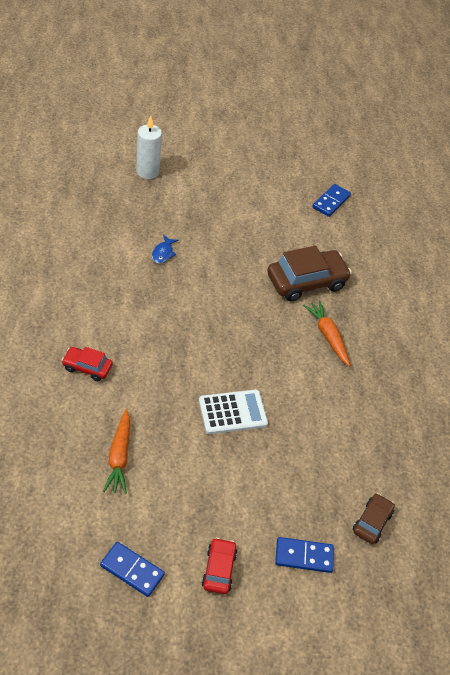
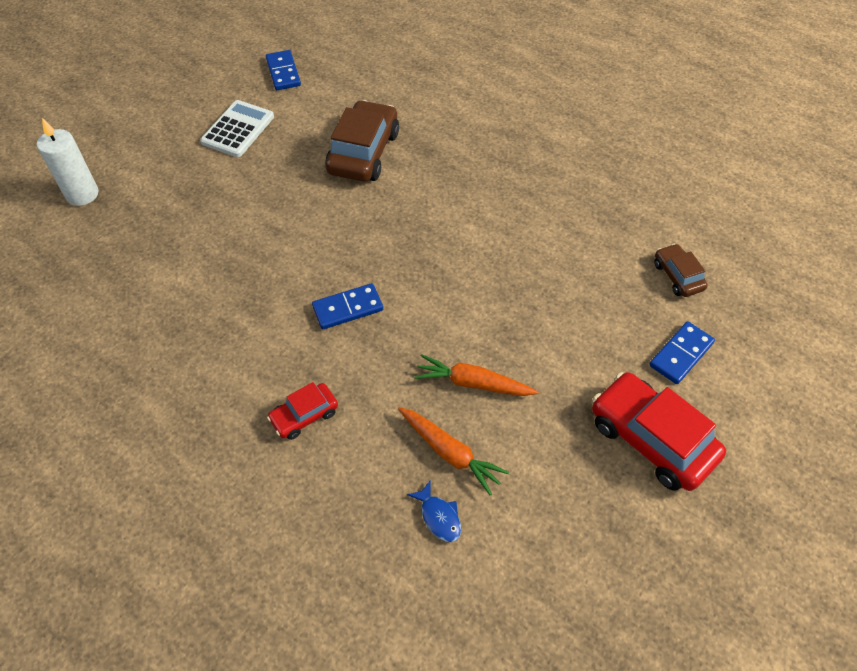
camera: 45 degrees left, 5 degrees up
blue domino [100,542,165,597] -> blue domino moved to [312,283,383,329]
blue fish [152,235,179,264] -> blue fish moved to [407,481,461,542]
white calculator [199,389,268,434] -> white calculator moved to [200,100,274,157]
red car [202,537,237,594] -> red car [592,372,726,491], size x1.87
orange carrot [303,300,351,367] -> orange carrot moved to [414,354,539,396]

